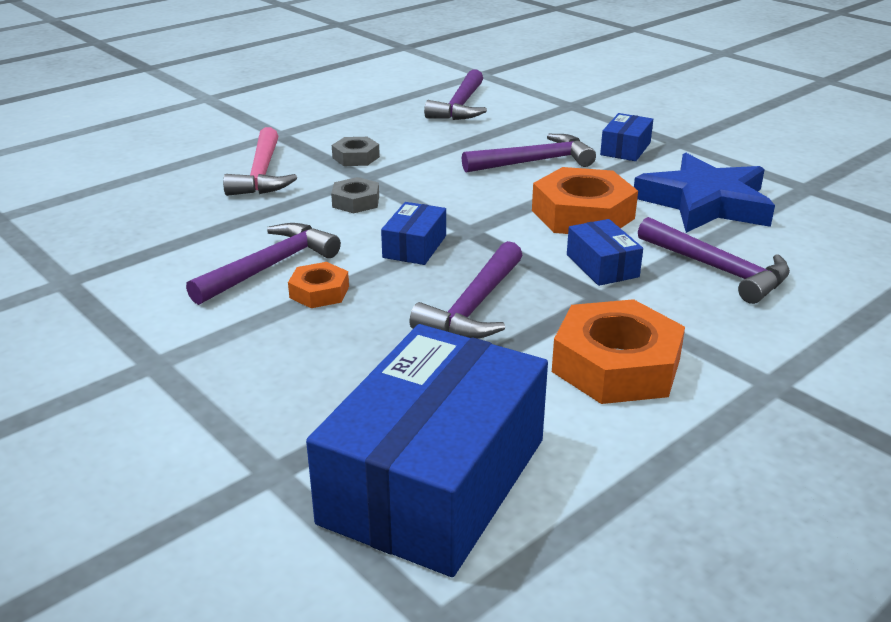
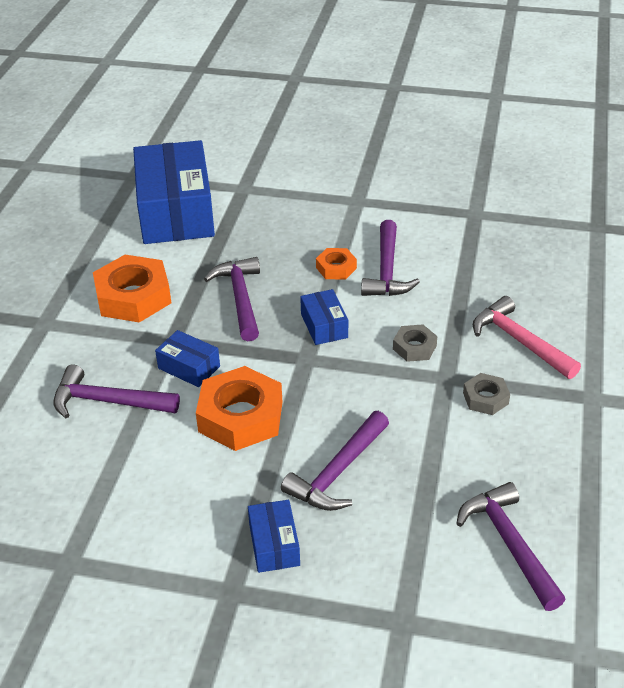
camera: 145 degrees right, 10 degrees up
blue star [634,153,775,233] -> none

